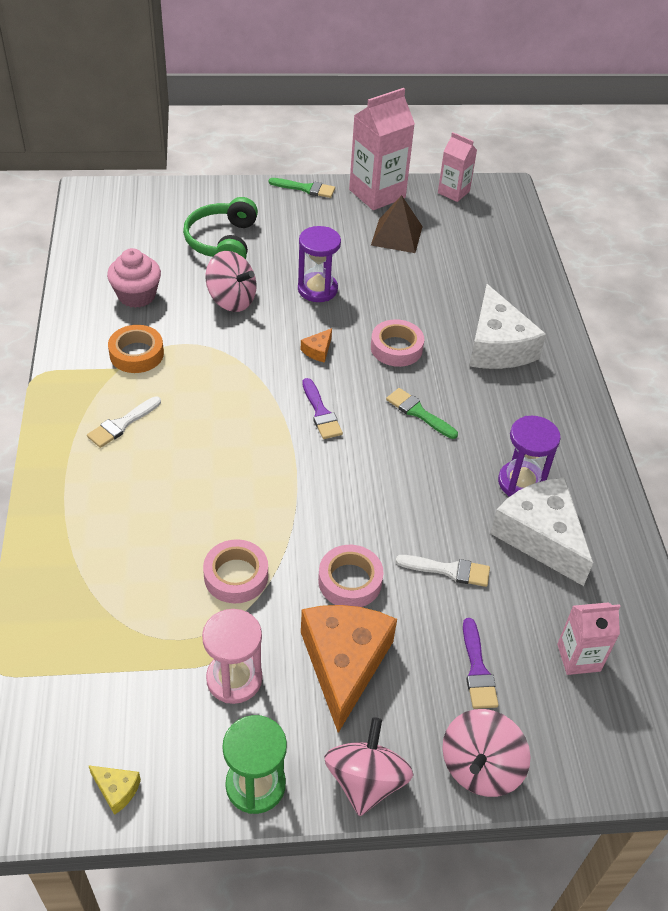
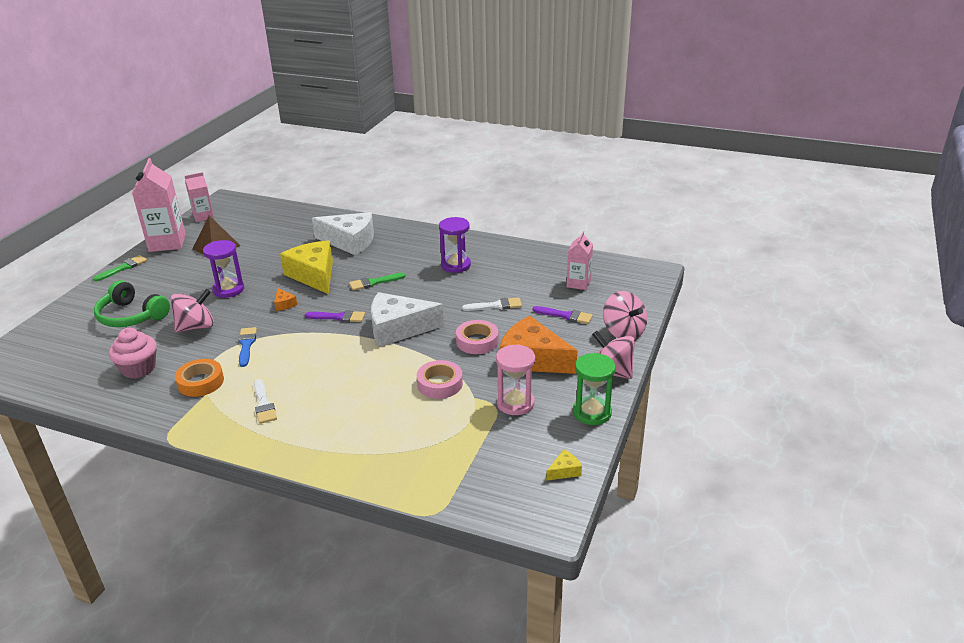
camera: 60 degrees left, 15 degrees down
pink tape [371,319,424,367] -> yellow cheese [280,240,333,294]
white brush [396,555,490,587] -> white brush turned 45 degrees clockwise [462,298,522,311]
white cheese [490,477,593,586] -> white cheese moved to [371,292,444,347]
none -> blue brush [238,327,257,367]

